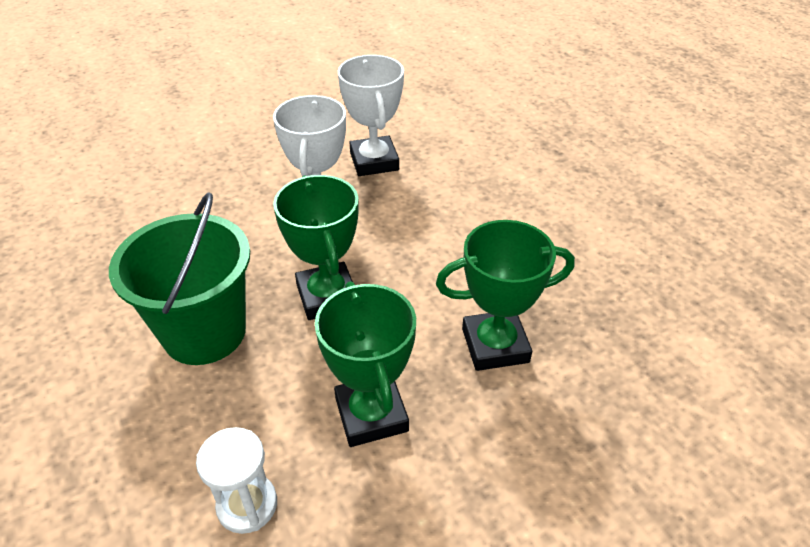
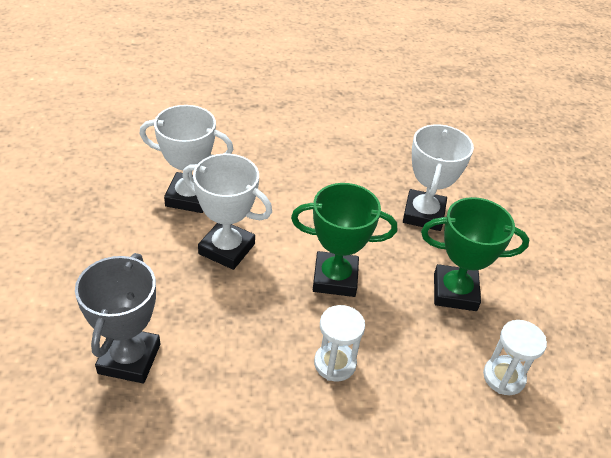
camera: 70 degrees left, 0 degrees up
green bucket [109,192,250,365] -> white hourglass [314,305,365,381]
green trophy [436,220,575,371] -> white trophy [403,124,474,231]
none -> grey trophy [75,253,160,383]

